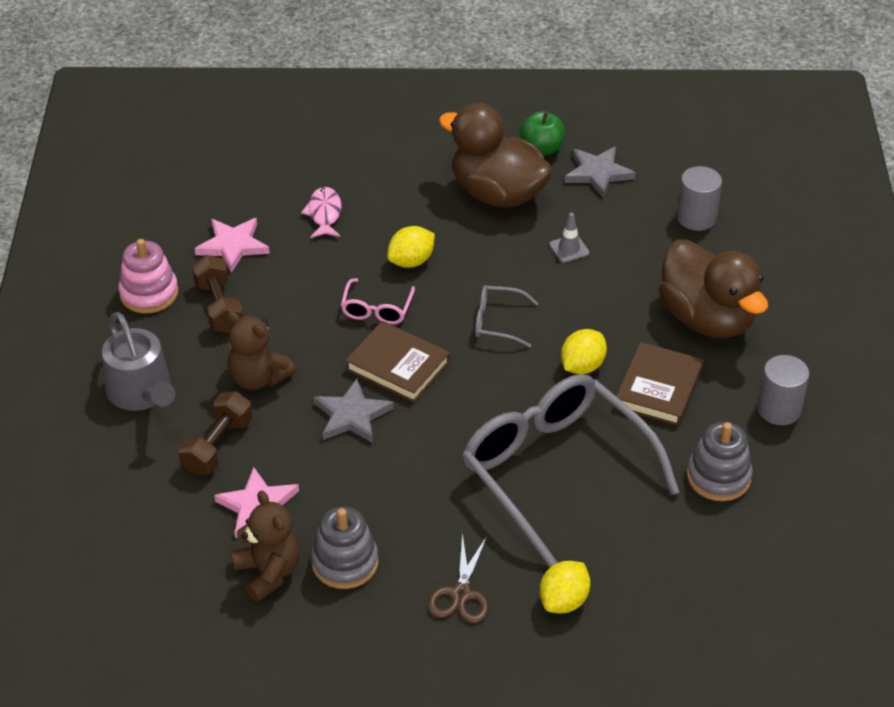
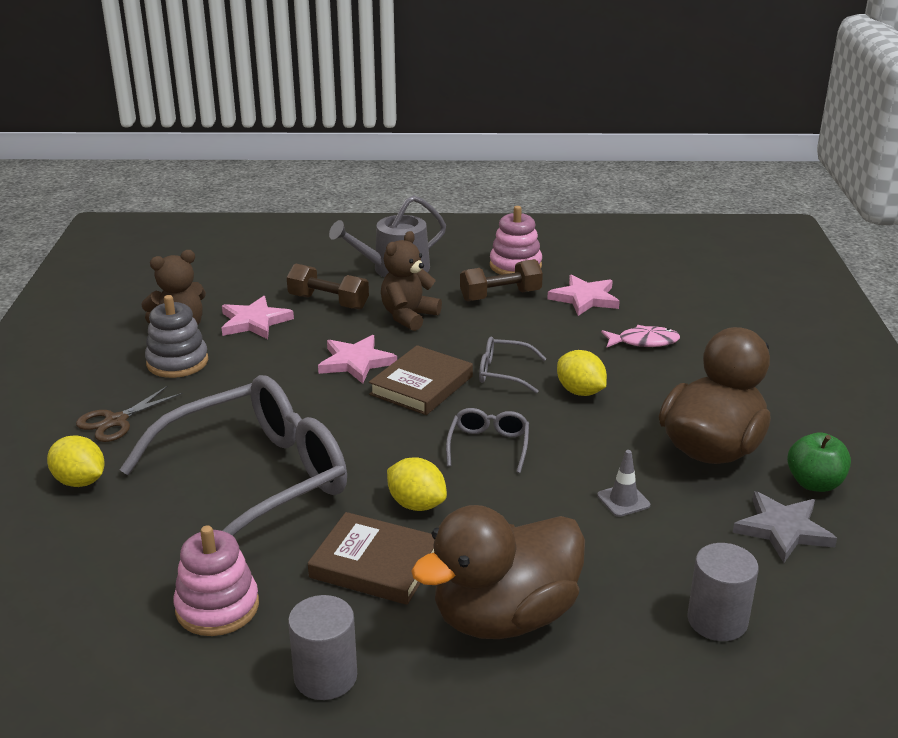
camera: 90 degrees right, 15 degrees down
grey star [313,379,394,443] -> pink star [318,335,397,384]
pink glasses [341,278,415,324] -> grey glasses [479,336,546,393]
brown scissors [428,533,489,623] -> brown scissors turned 60 degrees counterclockwise [76,386,183,442]
grey stacking toy [687,422,753,501] -> pink stacking toy [173,525,259,636]

